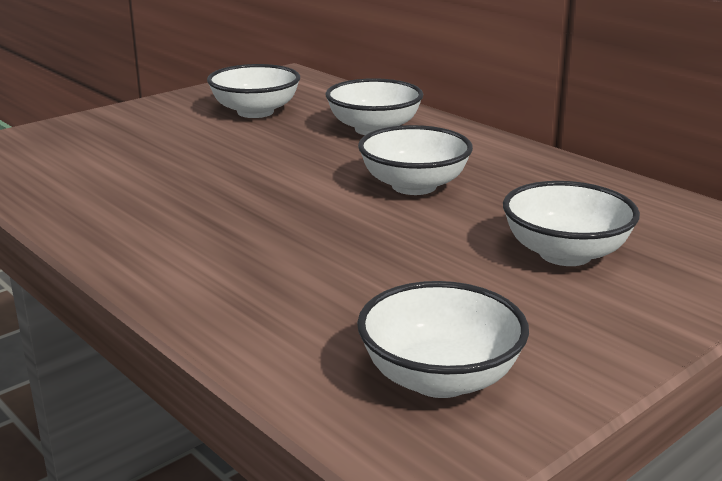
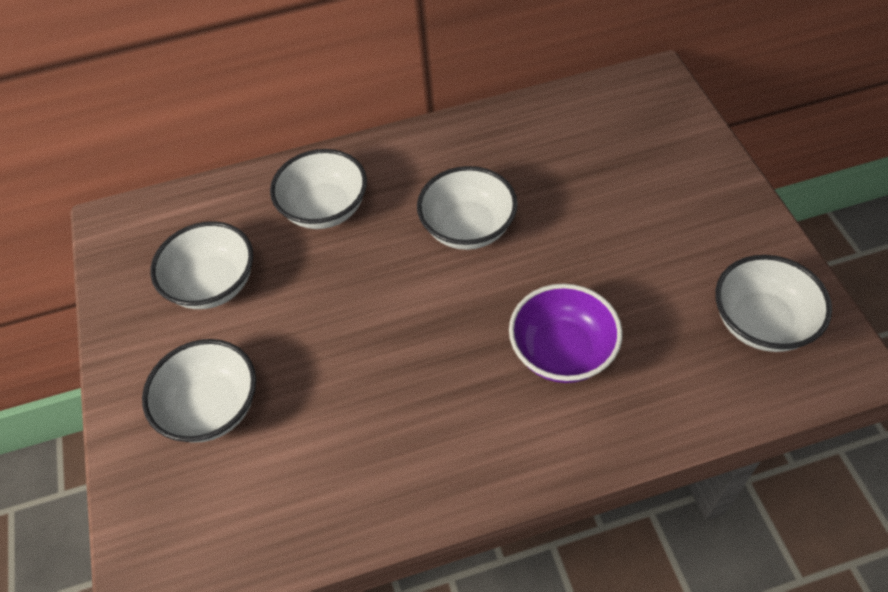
camera: 60 degrees left, 30 degrees up
white bowl [503,181,640,266] -> white bowl moved to [142,339,256,443]
none -> purple bowl [509,284,623,383]

